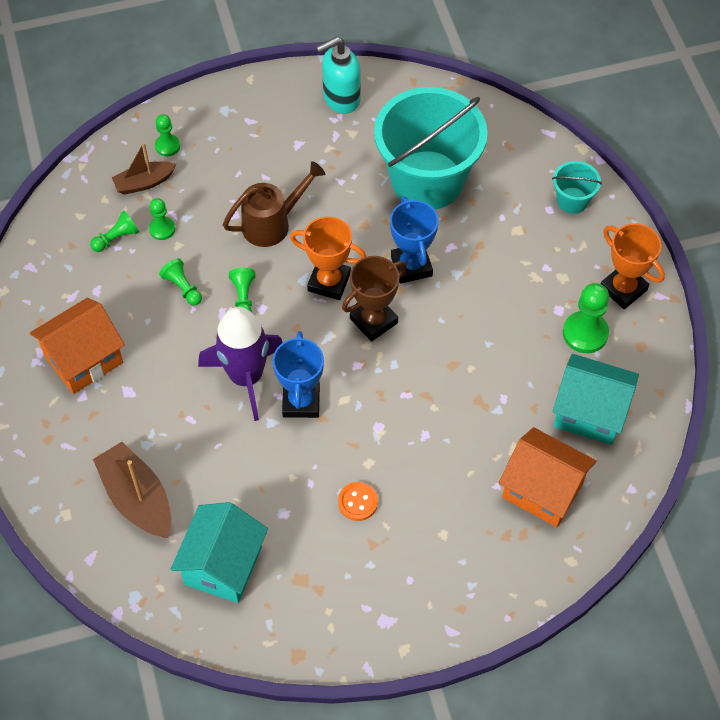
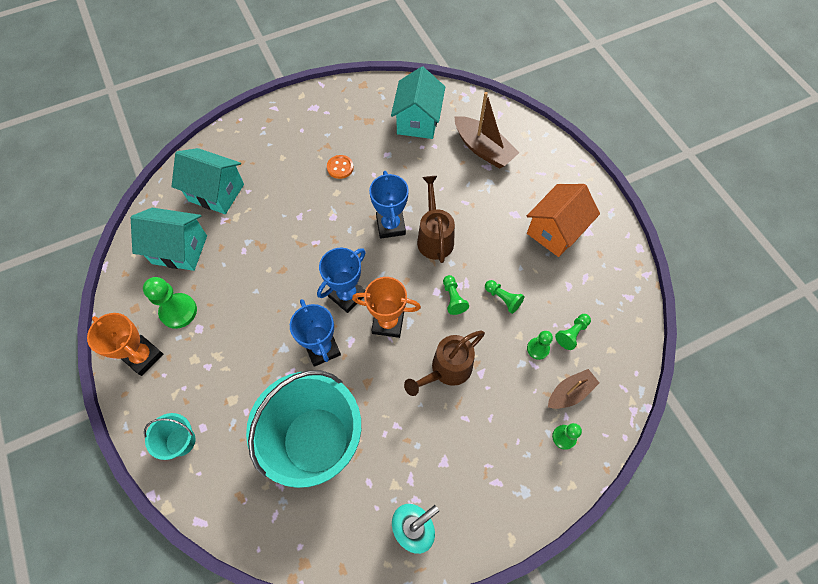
camera: 170 degrees right, 5 degrees up
purple rocket [198,307,283,421] -> brown watering can [417,176,455,263]
brown trophy [342,256,406,342] -> blue trophy [317,248,366,313]
orange house [499,427,596,527] -> turquoise house [172,148,244,214]

